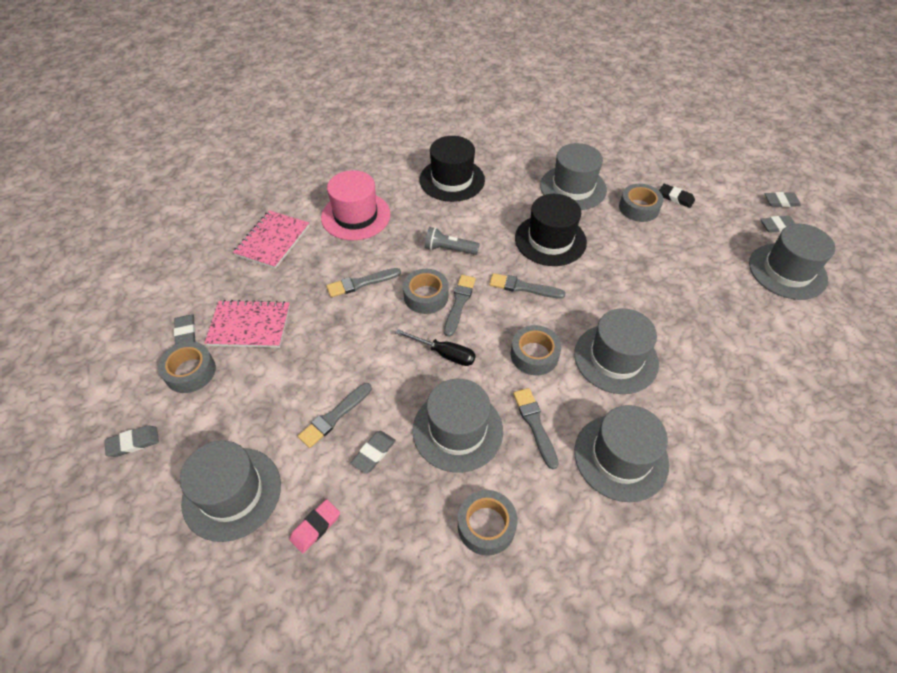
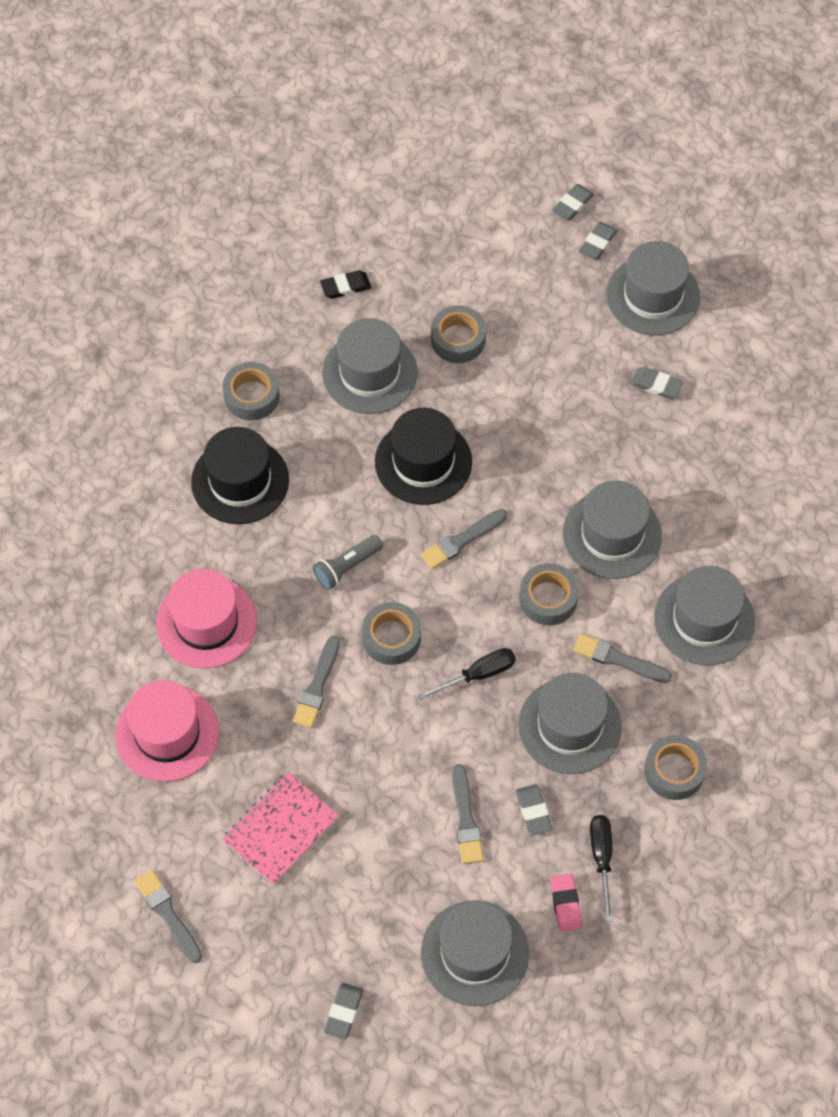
camera: 50 degrees left, 10 degrees up
grey tape [158,341,216,393] -> grey tape moved to [223,362,280,421]
grey eraser [174,315,195,345] -> grey eraser moved to [631,367,684,399]
pink notebook [233,210,310,269] -> pink hat [116,680,219,782]
grey brush [444,275,476,337] -> grey brush moved to [135,870,202,963]
black eraser [659,184,695,208] -> black eraser moved to [320,270,371,299]
none -> black screwdriver [590,815,612,922]

